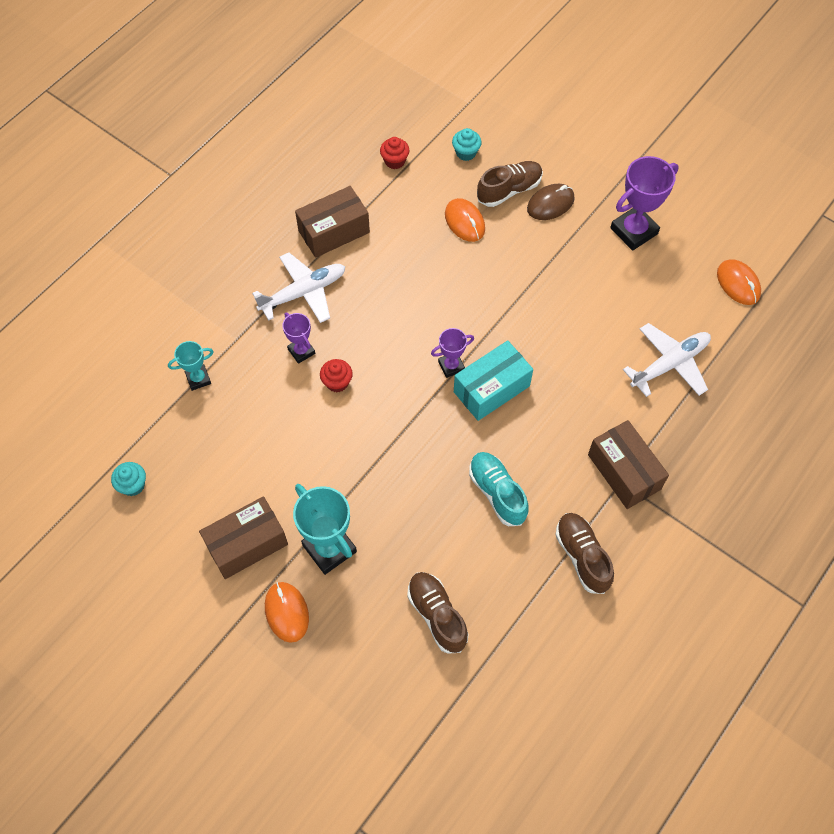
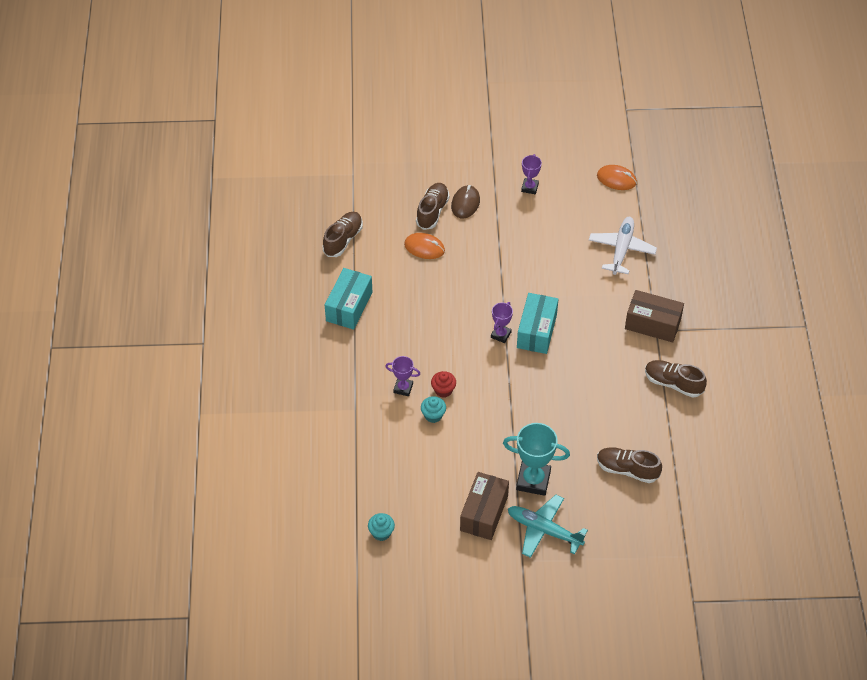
camera: 40 degrees left, 10 degrees down
turquoise trophy [168,341,214,391] -> none
white plane [252,252,345,323] -> none
orange mouse [265,582,309,643] -> turquoise plane [508,495,588,558]
brown box [295,186,370,258] -> turquoise box [325,268,372,330]
red cupcake [380,137,409,169] -> brown shoe [322,212,363,257]
turquoise cupcake [452,128,482,161] -> turquoise cupcake moved to [421,396,446,423]
turquoise shoe [469,452,528,526] -> none
purple trophy [610,156,678,251] -> purple trophy [521,154,542,194], size x0.56

